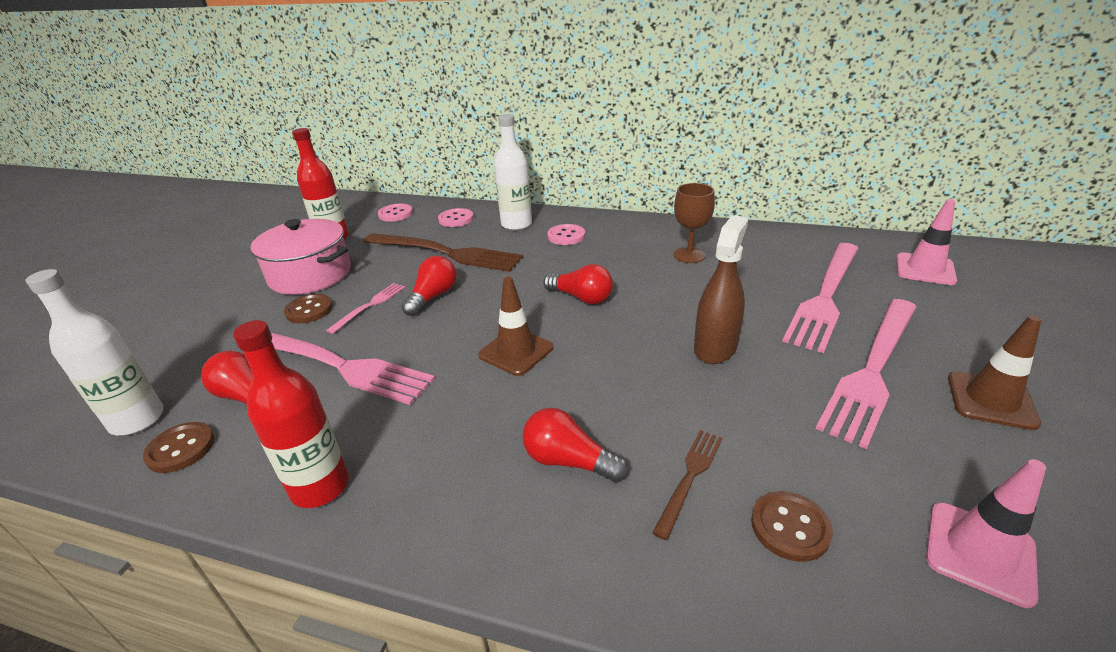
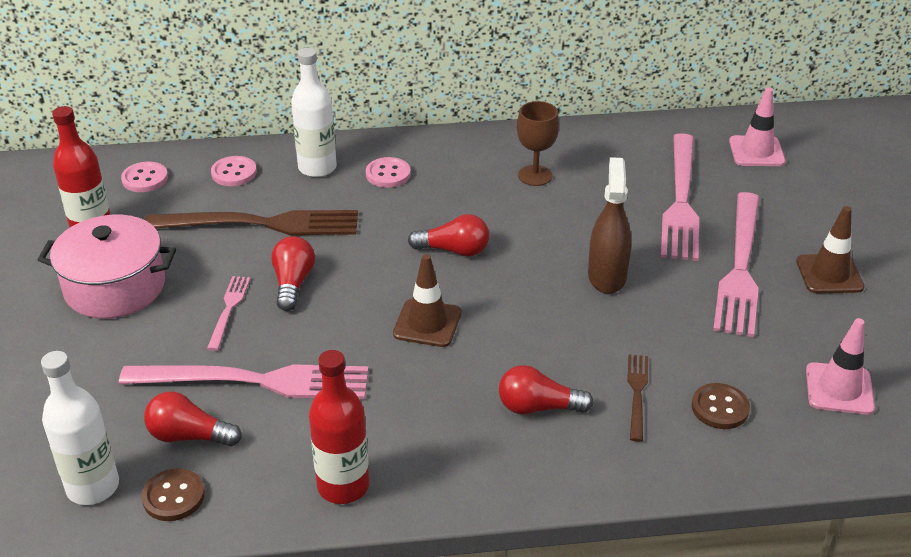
camera: 25 degrees left, 5 degrees up
brown button [284,294,333,323] -> none

